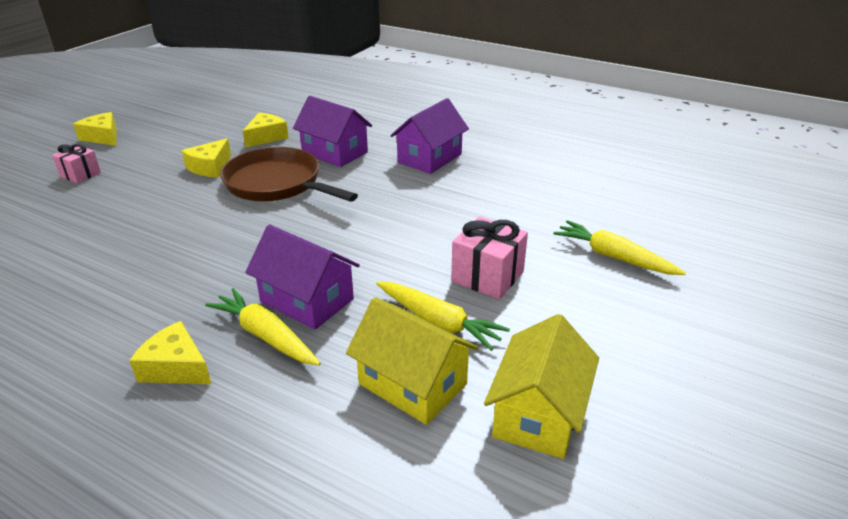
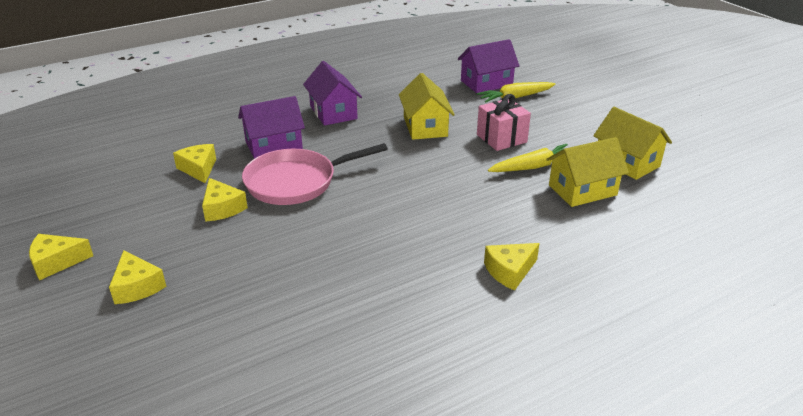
camera: 60 degrees left, 0 degrees up
pink gift [52,144,101,183] -> yellow cheese [109,250,166,304]
yellow carrot [205,288,321,365] -> none
brown pan [220,147,358,202] -> pink pan [242,143,388,205]
purple house [245,225,360,330] -> purple house moved to [458,39,520,93]
none -> yellow house [399,73,455,140]

